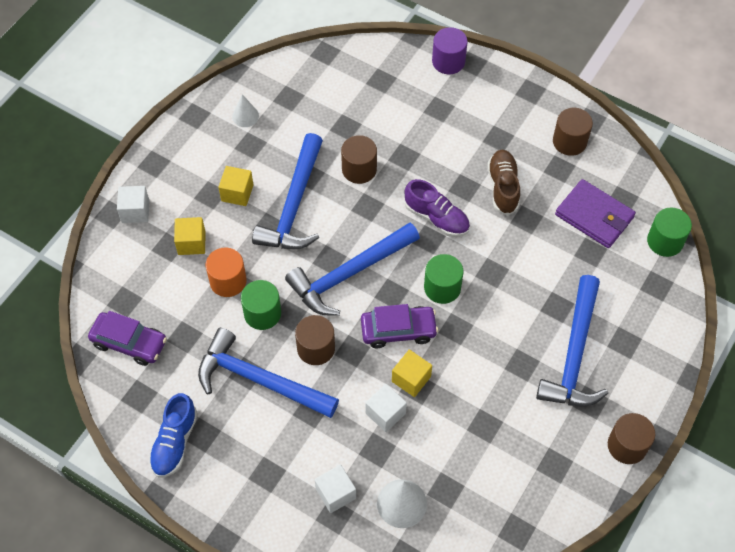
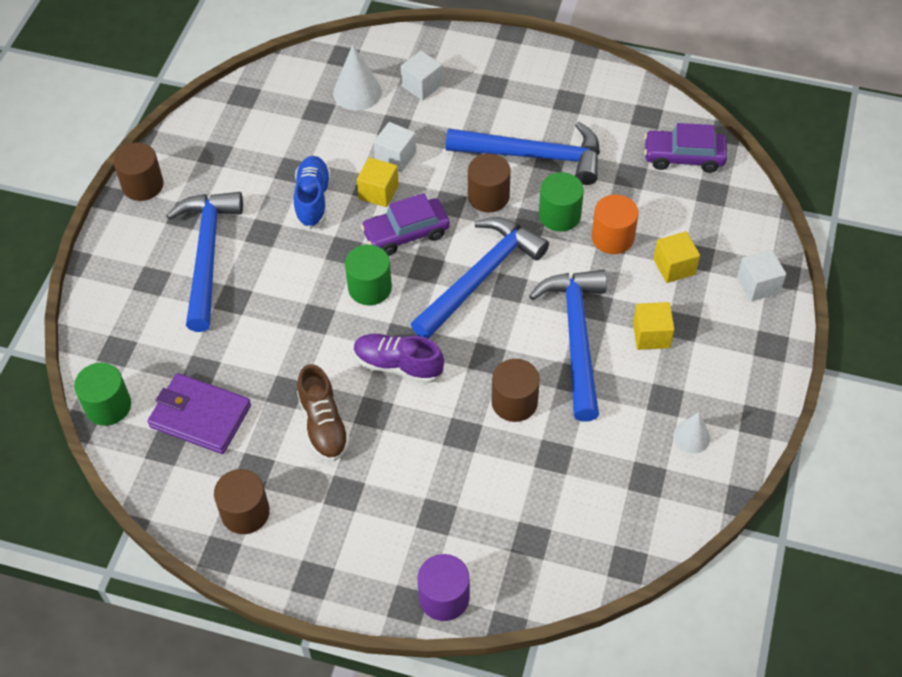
camera: 165 degrees right, 5 degrees down
blue shoe [149,393,198,478] -> blue shoe moved to [294,156,331,229]

